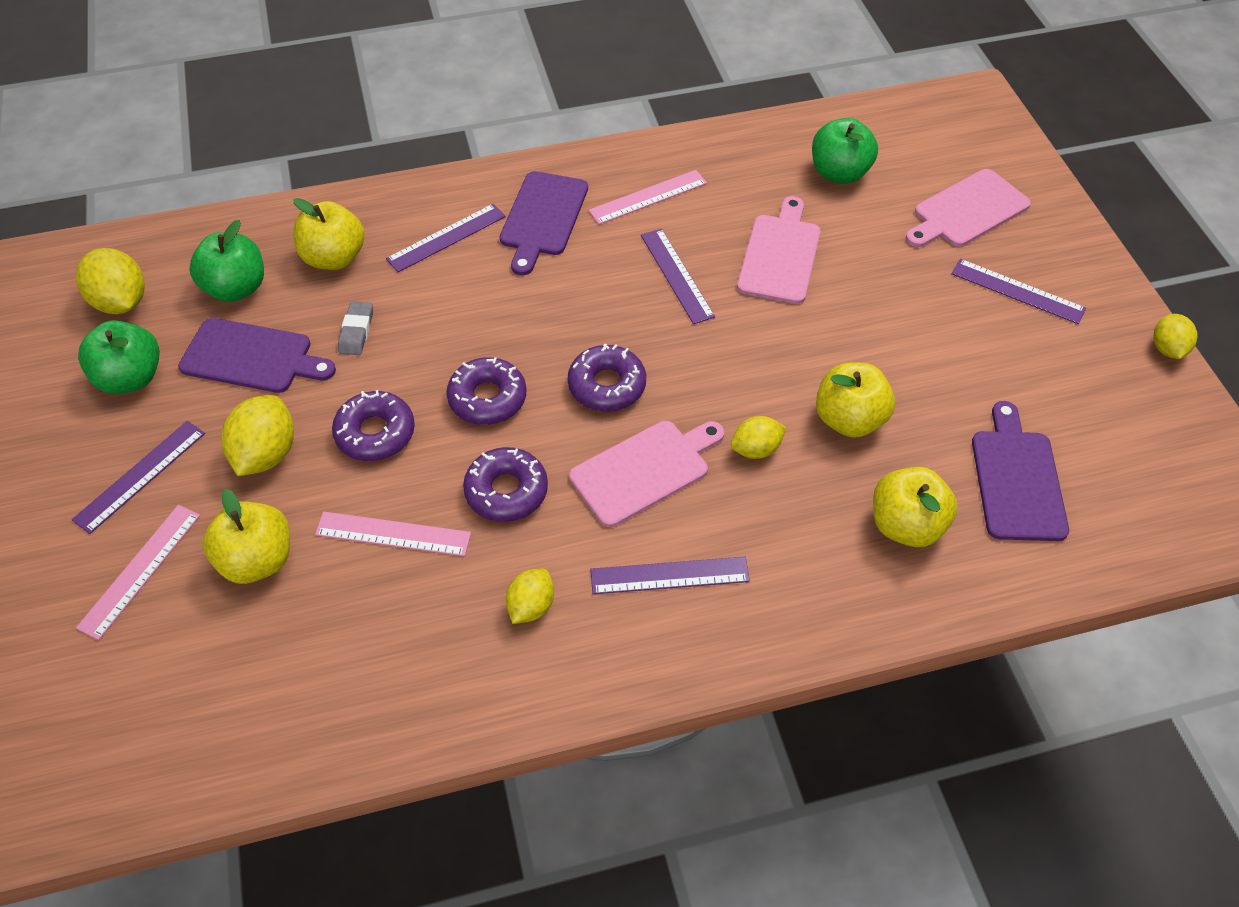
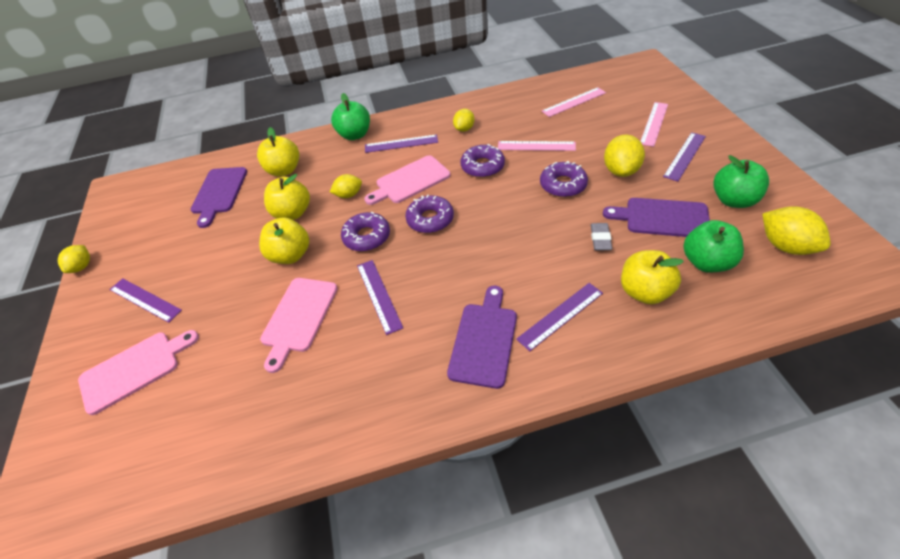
camera: 175 degrees left, 5 degrees down
yellow apple [202,489,290,584] -> yellow apple moved to [259,217,309,264]
purple donut [446,357,526,425] -> purple donut moved to [341,212,390,251]
pink ruler [589,170,707,225] -> pink ruler moved to [542,87,606,117]
green apple [812,118,878,184] -> green apple moved to [331,93,370,140]

